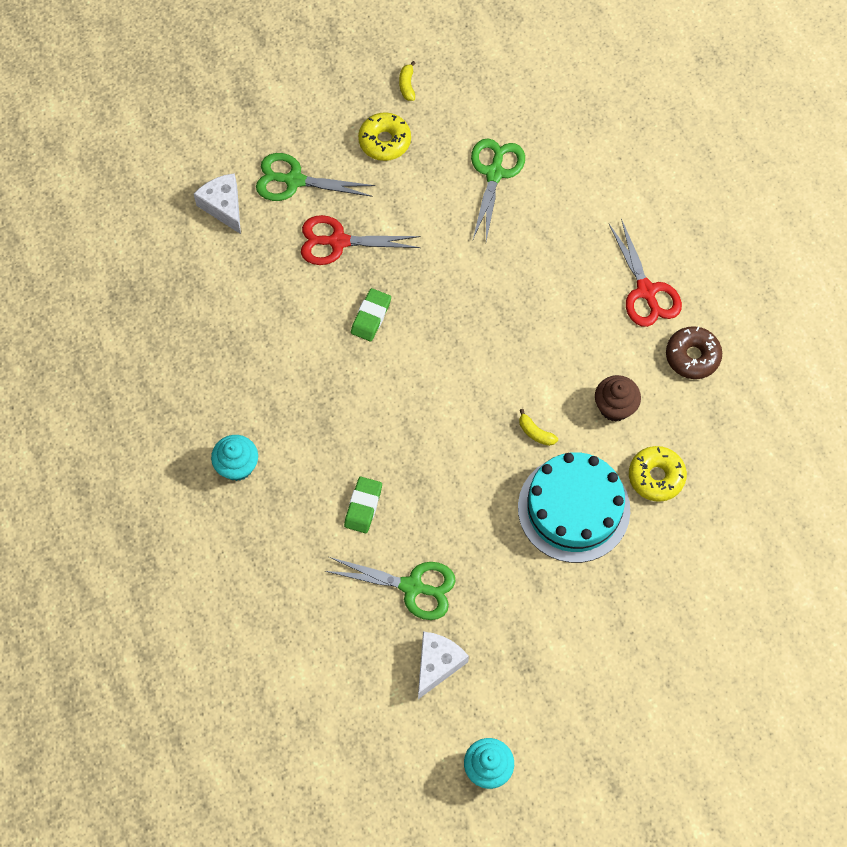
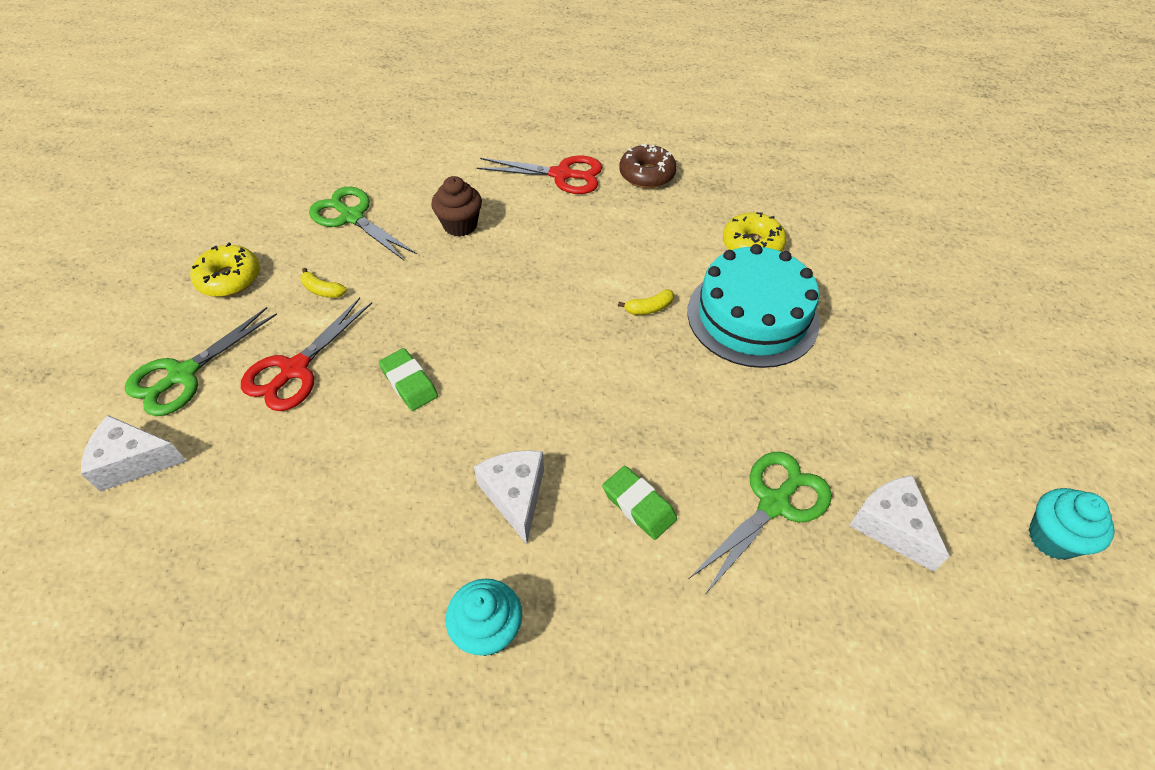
camera: 60 degrees left, 15 degrees down
yellow banana [399,61,416,101] -> yellow banana moved to [301,268,347,298]
brown cupcake [595,375,641,421] -> brown cupcake moved to [431,176,482,237]
none -> white cheese [474,450,544,544]

